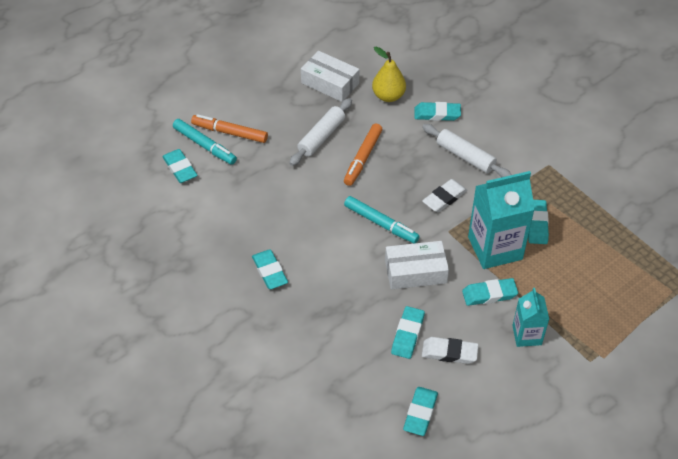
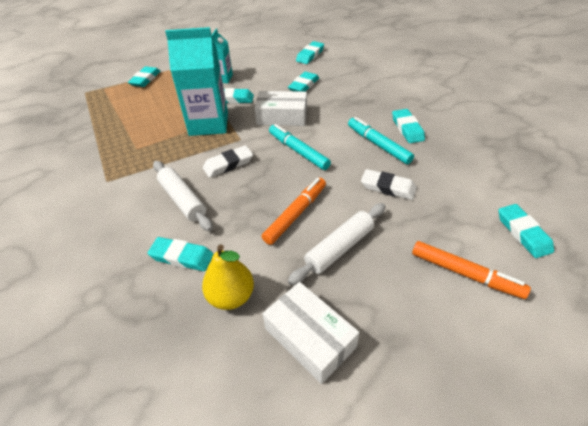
camera: 165 degrees left, 5 degrees down
turquoise marker [173,119,237,165] -> turquoise marker moved to [348,117,414,164]
white eraser [422,337,479,364] -> white eraser moved to [361,169,417,200]
turquoise eraser [528,200,549,244] -> turquoise eraser moved to [128,66,161,87]

